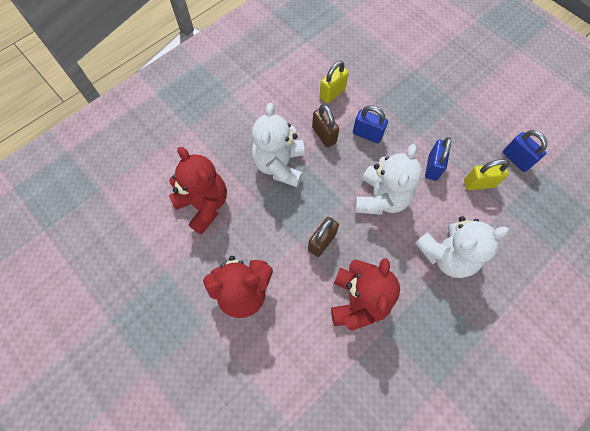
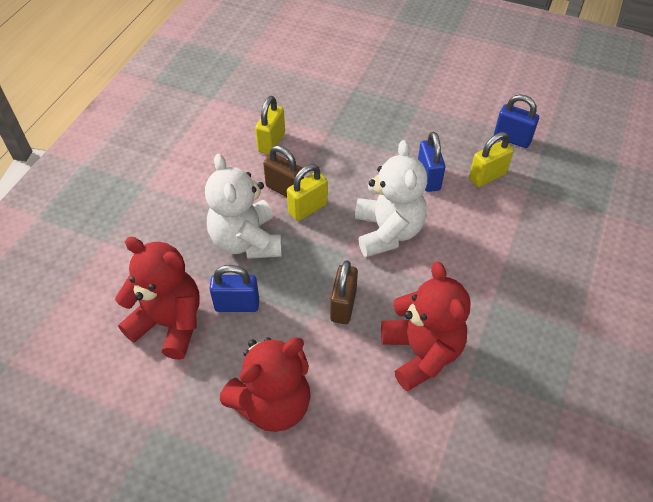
camera: 25 degrees left, 15 degrees down
blue padlock [353,106,388,143] -> blue padlock moved to [210,265,259,312]
white teddy bear [415,216,509,278] -> none
none -> yellow padlock [287,164,328,221]

